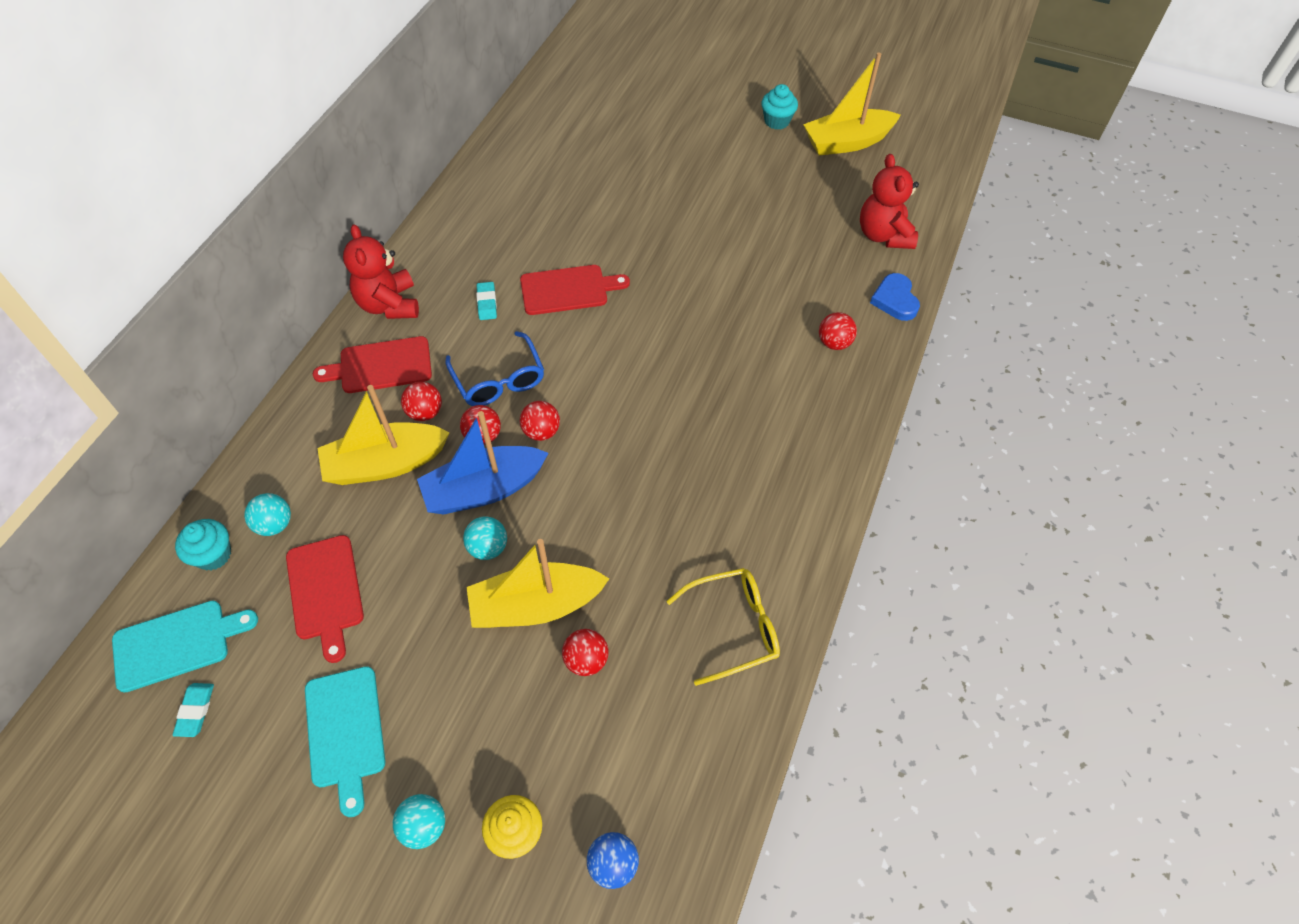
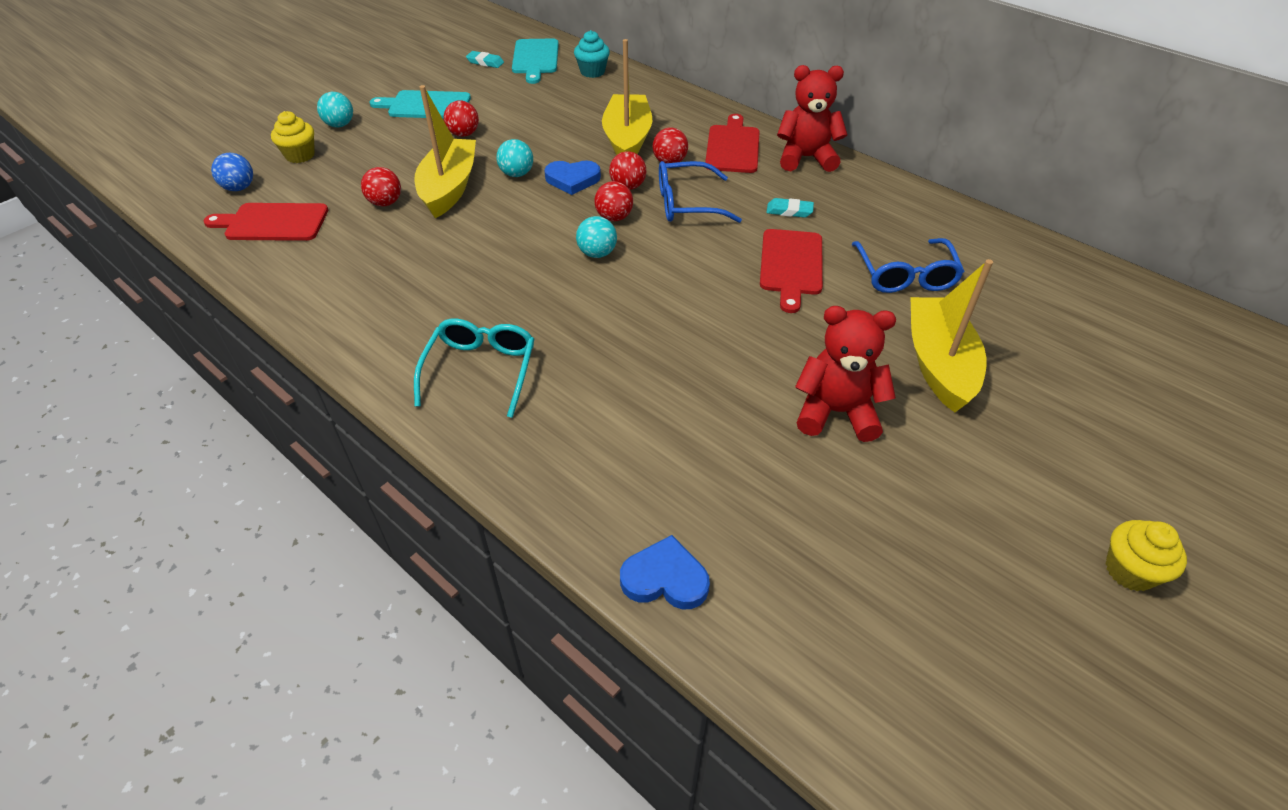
camera: 110 degrees right, 10 degrees down
turquoise ball [244,493,291,536] -> turquoise ball moved to [576,216,617,258]
red cutting board [286,535,364,663] -> red cutting board moved to [203,203,328,241]
blue boat [417,411,548,515] -> blue heart [544,161,601,195]
yellow glasses [666,568,780,686] -> none
turquoise cupcake [761,84,798,130] -> yellow cupcake [1106,520,1187,591]
yellow boat [803,53,900,156] -> yellow boat moved to [910,259,993,413]
red ball [819,312,857,350] -> red ball moved to [444,100,479,137]
red teddy bear [860,154,919,249] -> red teddy bear moved to [795,306,896,442]
none -> turquoise glasses [414,319,535,418]
none -> blue glasses [852,238,965,293]

